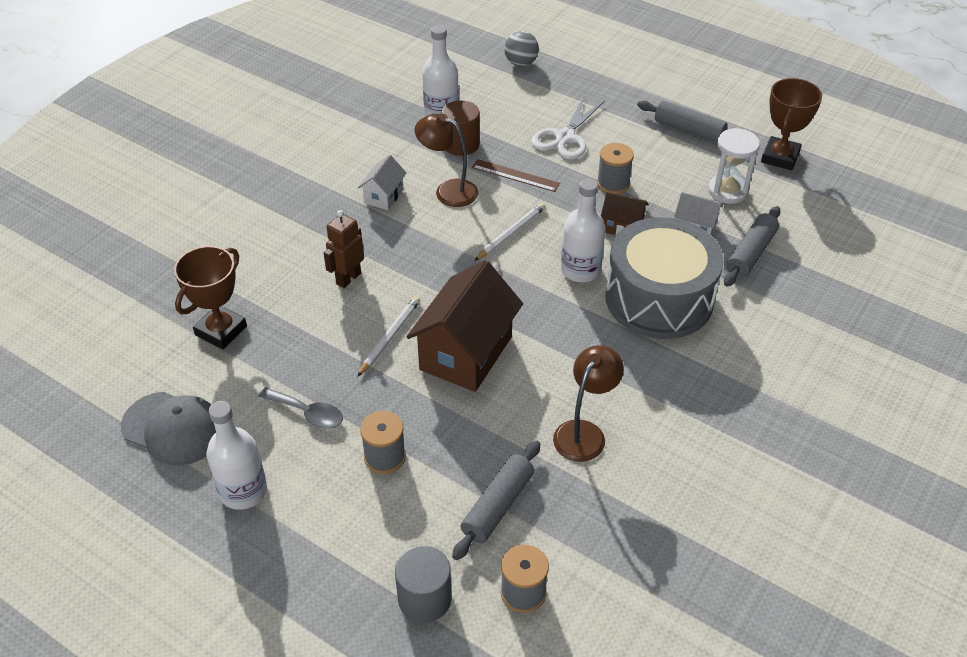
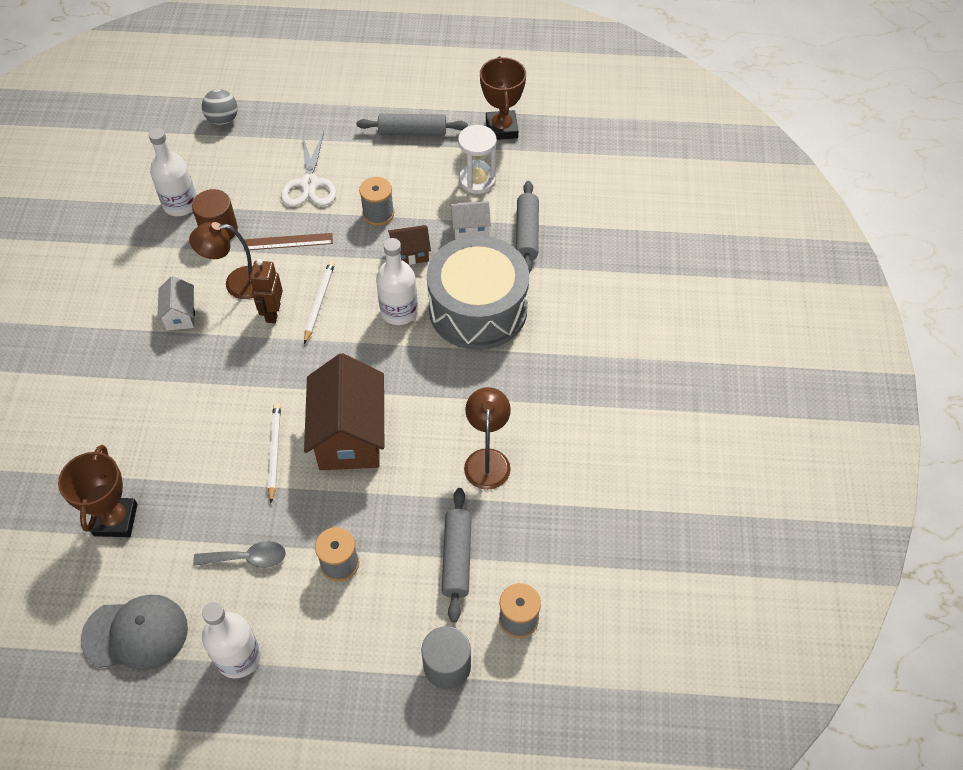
camera: 30 degrees left, 10 degrees up
brown robot [324,210,364,288] -> brown robot moved to [250,259,283,323]

